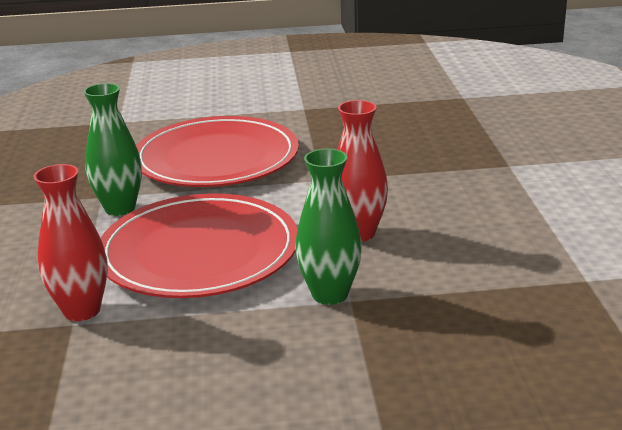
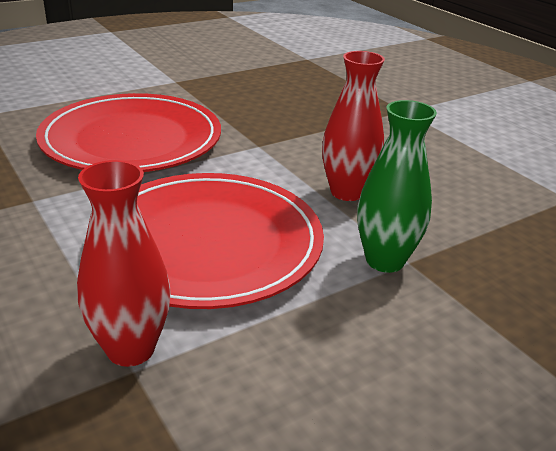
camera: 30 degrees left, 5 degrees up
green vase [84,83,142,216] -> none

